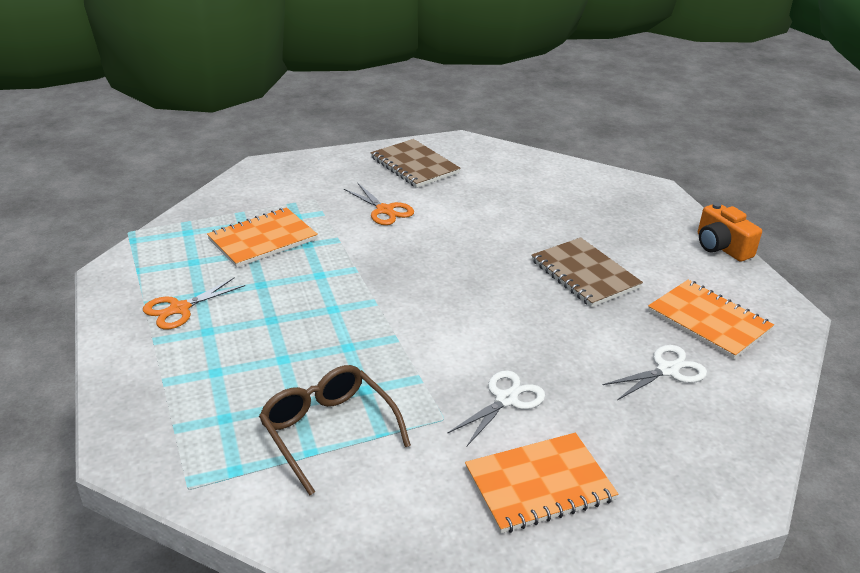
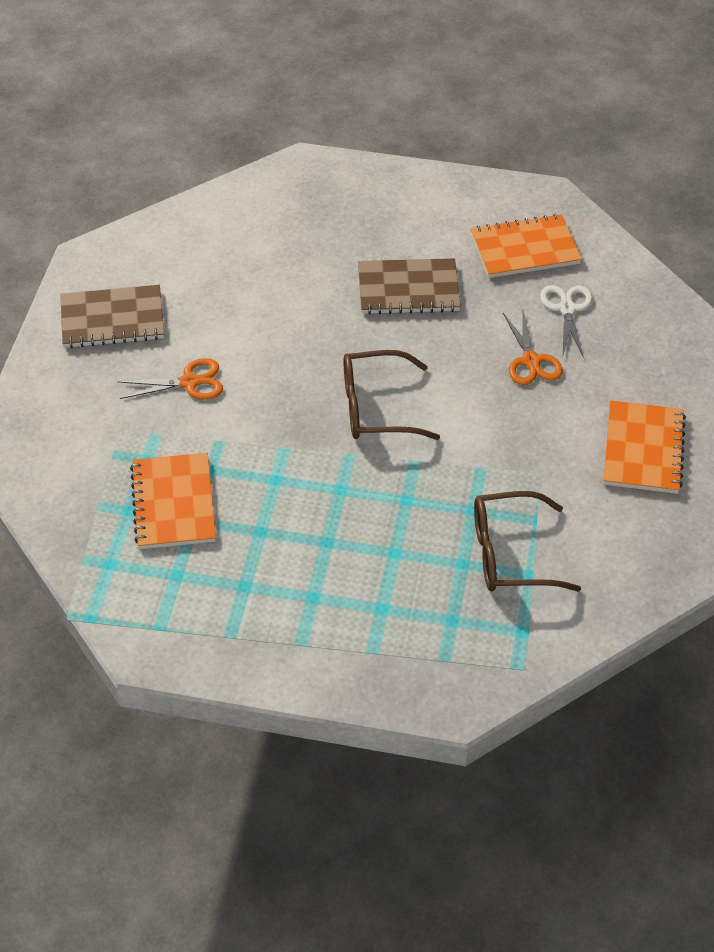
camera: 60 degrees left, 15 degrees up
orange scissors [143,277,245,329] -> orange scissors moved to [503,311,563,385]
white scissors [447,370,545,446] -> none
orange camera [698,202,762,262] -> none
none -> brown glasses [344,350,440,440]

